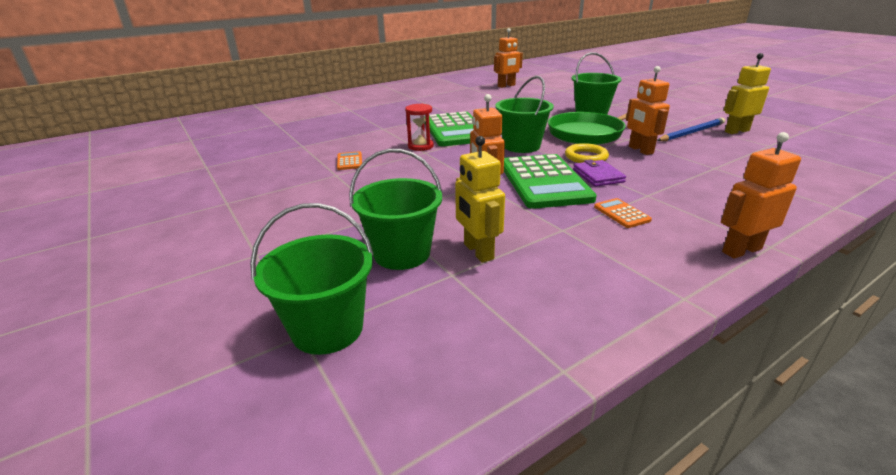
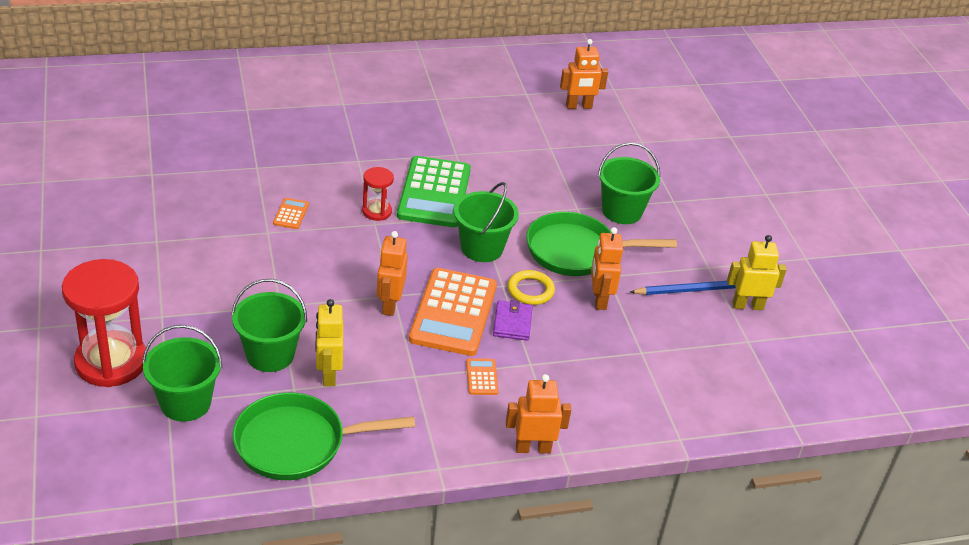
camera: 15 degrees right, 10 degrees up
green calculator [504,154,596,209] -> orange calculator [409,268,497,356]
none -> red hourglass [62,259,146,387]
none -> green pan [233,392,415,480]

